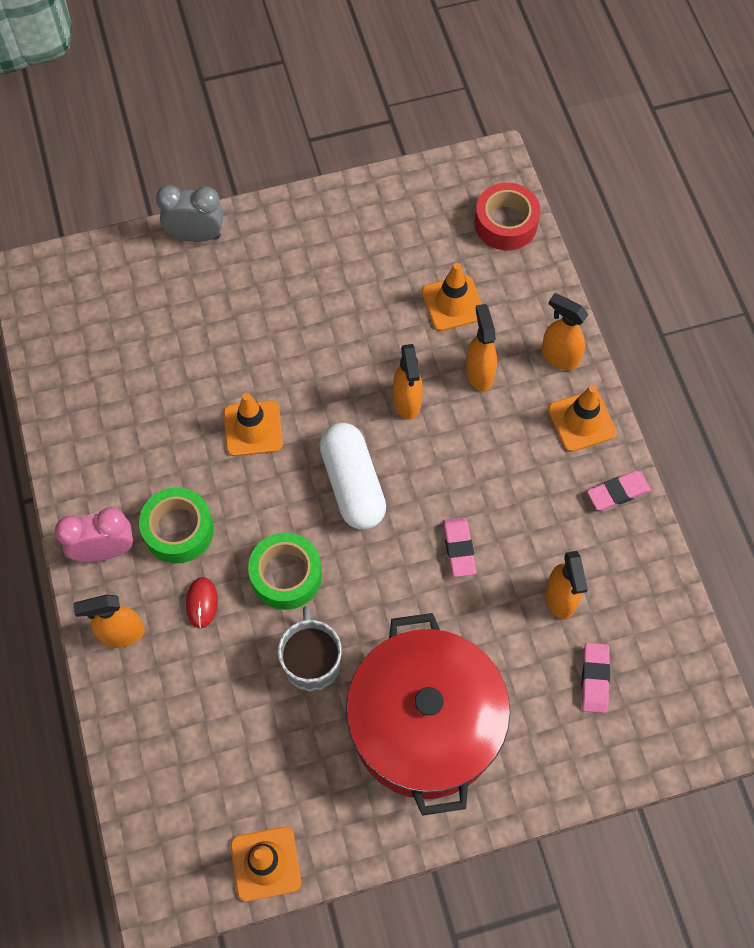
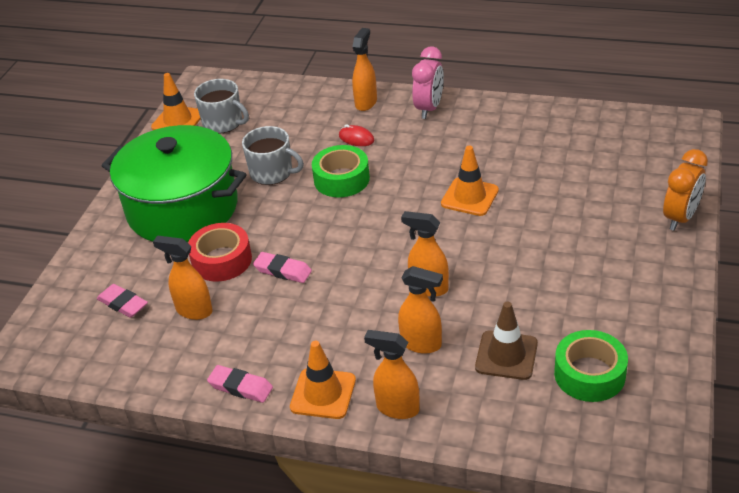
camera: 125 degrees right, 25 degrees down
green tape [139,487,214,563] -> green tape moved to [554,330,628,402]
grey clock [156,185,223,242] -> orange clock [663,149,708,231]
white capsule [319,423,386,530] -> none
red pot [346,613,510,816] -> green pot [102,125,247,242]
orange traffic cone [421,263,482,331] -> brown traffic cone [475,302,538,380]
red tape [475,183,540,250] -> red tape moved to [188,223,252,282]
orange spray bottle [542,293,588,370] -> orange spray bottle turned 135 degrees counterclockwise [364,330,420,419]
pink eraser [587,471,651,511] -> pink eraser turned 75 degrees counterclockwise [207,365,273,403]
none -> grey mug [194,79,249,134]

